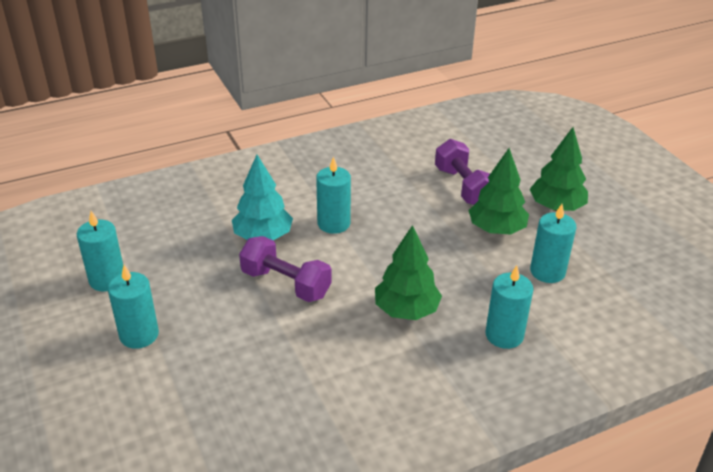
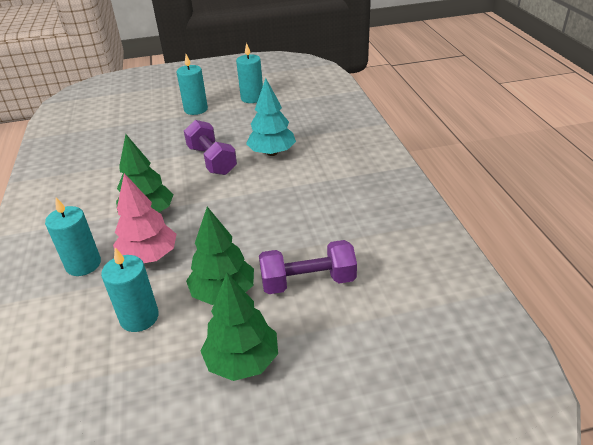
camera: 105 degrees right, 0 degrees up
purple dumbbell [239,236,332,302] -> purple dumbbell turned 75 degrees counterclockwise [184,120,237,175]
turquoise candle [316,157,351,234] -> none
none -> pink tree [113,173,177,263]

